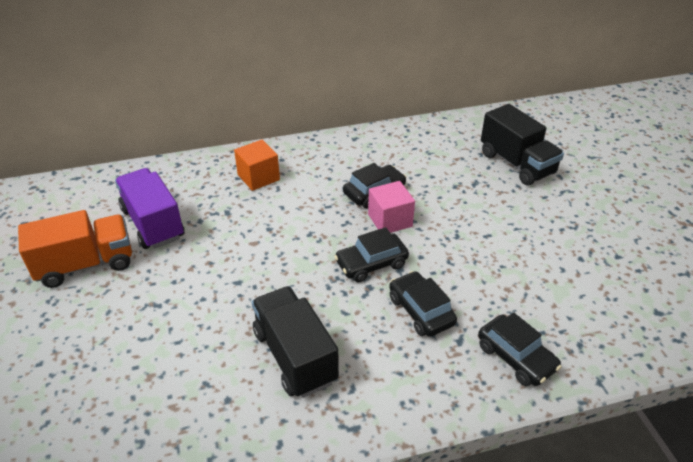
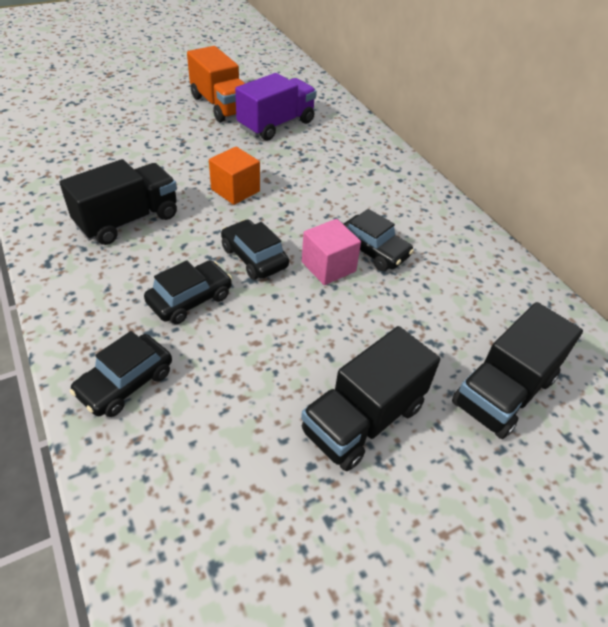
camera: 75 degrees right, 5 degrees up
orange cube [234,140,280,191] -> orange cube moved to [209,147,260,205]
none -> black truck [301,326,440,471]

